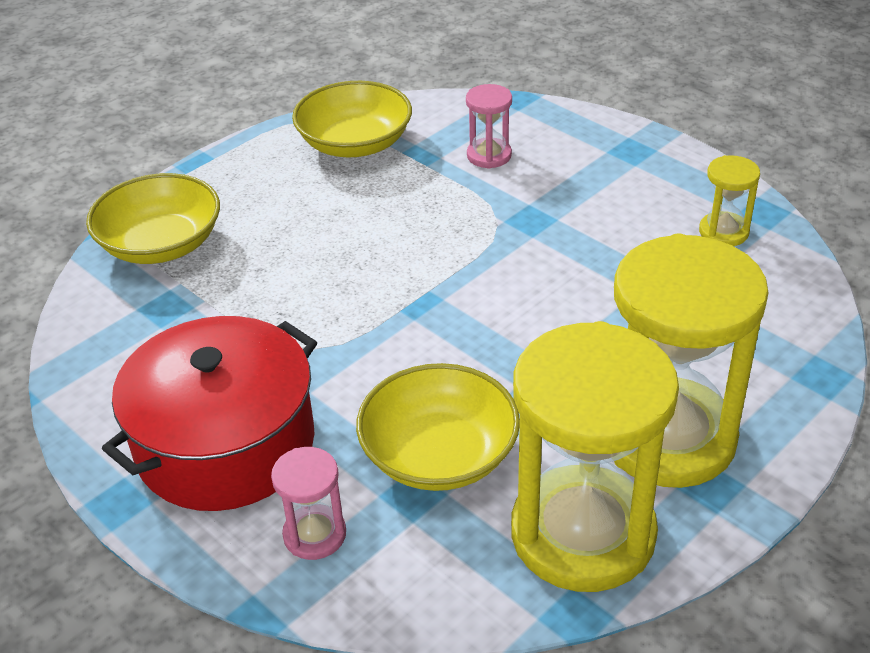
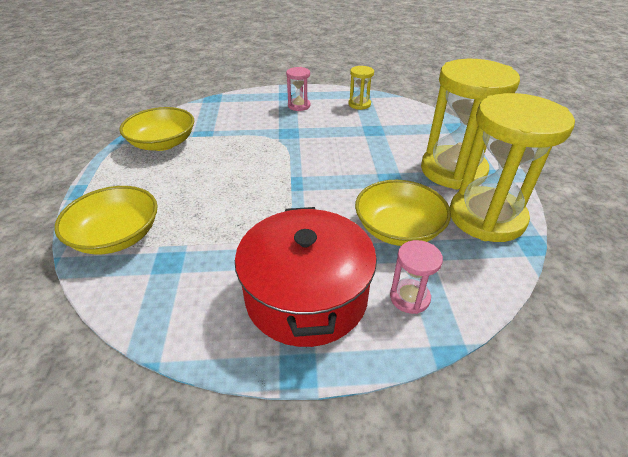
camera: 50 degrees left, 0 degrees up
pink hourglass [466,84,512,169] -> pink hourglass moved to [286,67,310,111]

